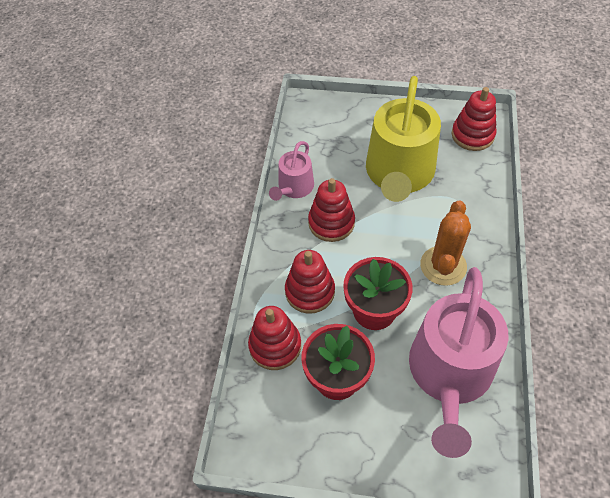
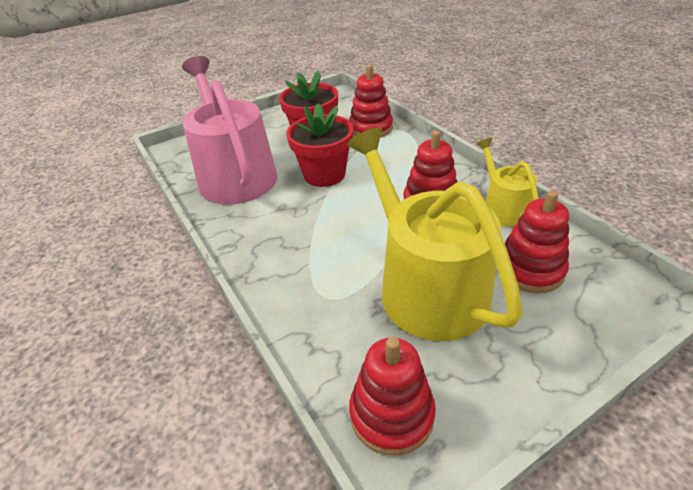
camera: 140 degrees right, 15 degrees down
pink watering can [269,141,314,201] -> yellow watering can [476,138,539,227]
red stacking toy [285,250,335,314] -> red stacking toy moved to [505,190,569,293]
orange cactus [420,200,471,286] -> none

